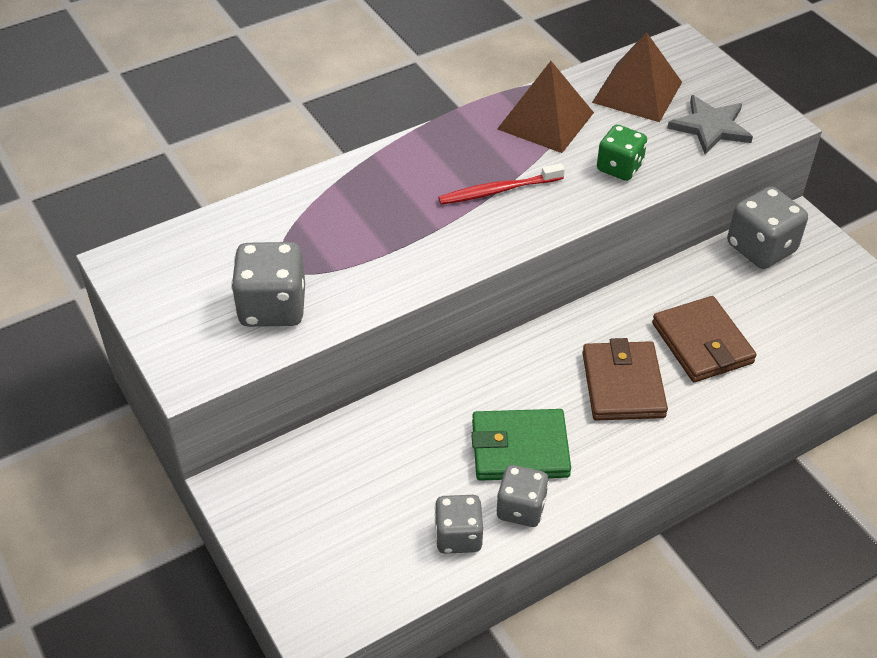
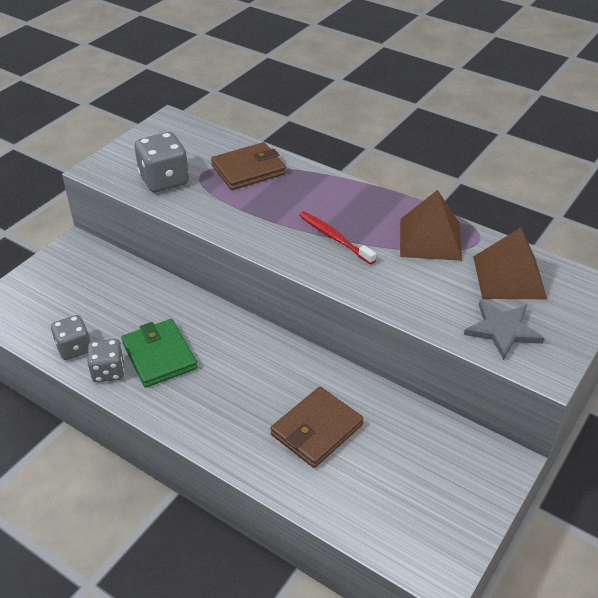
camera: 65 degrees right, 5 degrees down
brown wallet [583,338,668,421] -> brown wallet moved to [211,142,286,190]
green dice [597,125,647,181] -> none
grey dice [727,186,808,269] -> none

